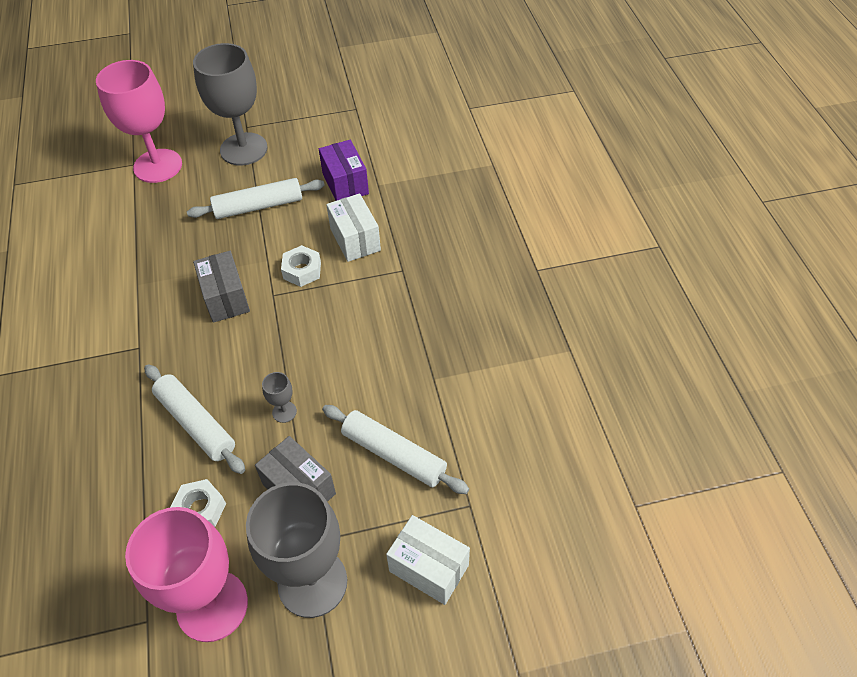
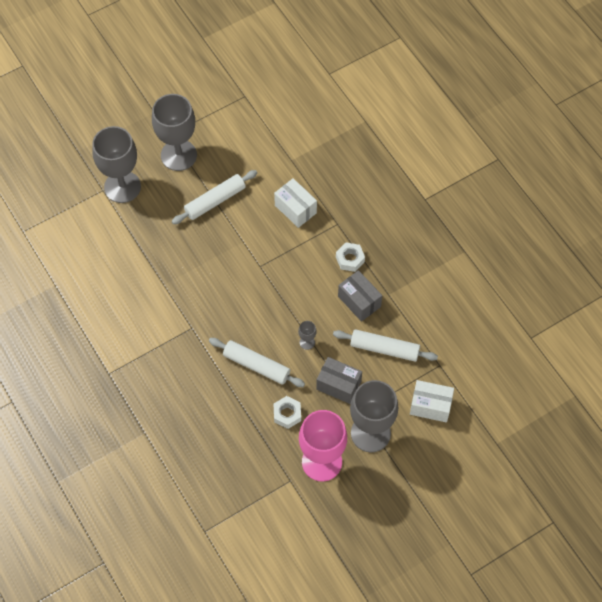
camera: 20 degrees left, 10 degrees up
pink goblet [96,60,182,183] -> grey goblet [92,126,141,203]
grey box [193,251,250,323] -> grey box moved to [338,270,382,322]
white nut [281,245,321,287] -> white nut moved to [336,242,365,272]
purple box [319,140,369,201] -> none

